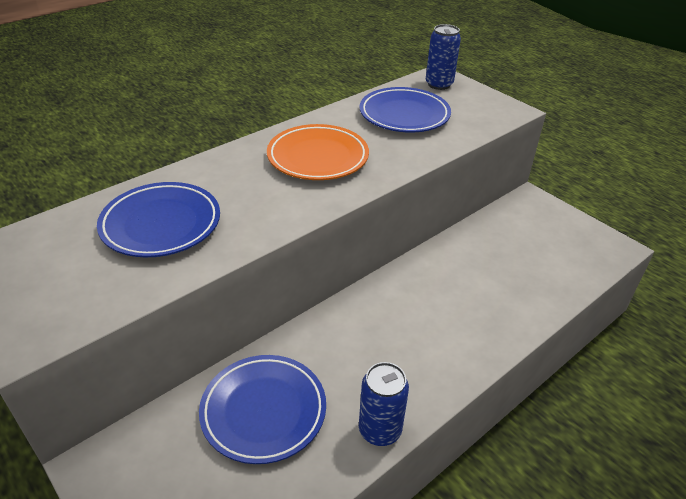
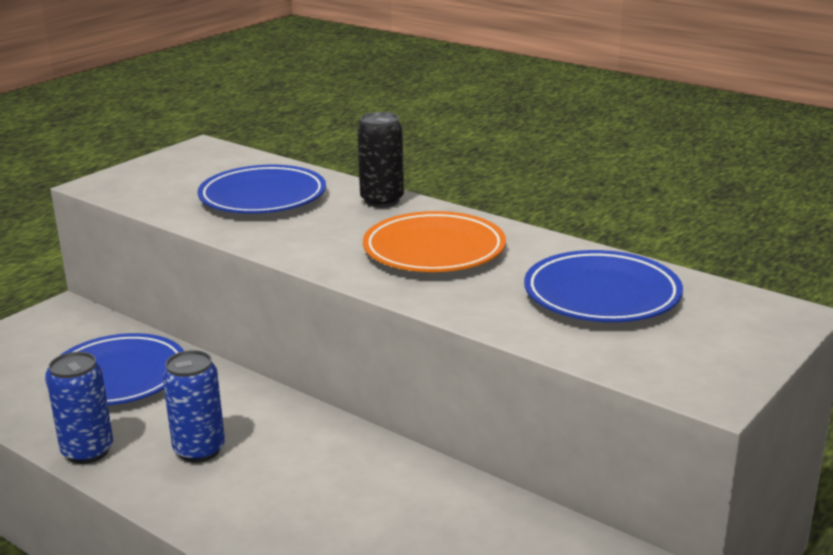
camera: 80 degrees right, 15 degrees down
blue can [426,24,461,90] -> blue can moved to [163,350,225,463]
none -> black can [357,112,404,208]

